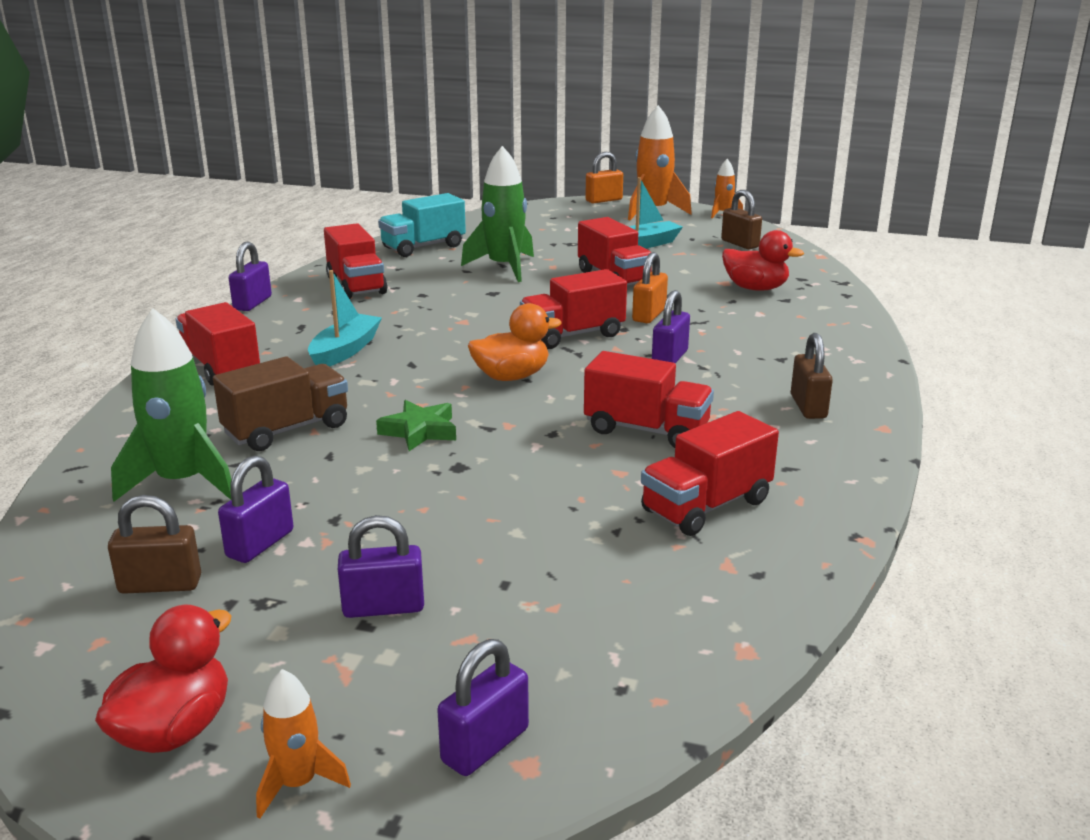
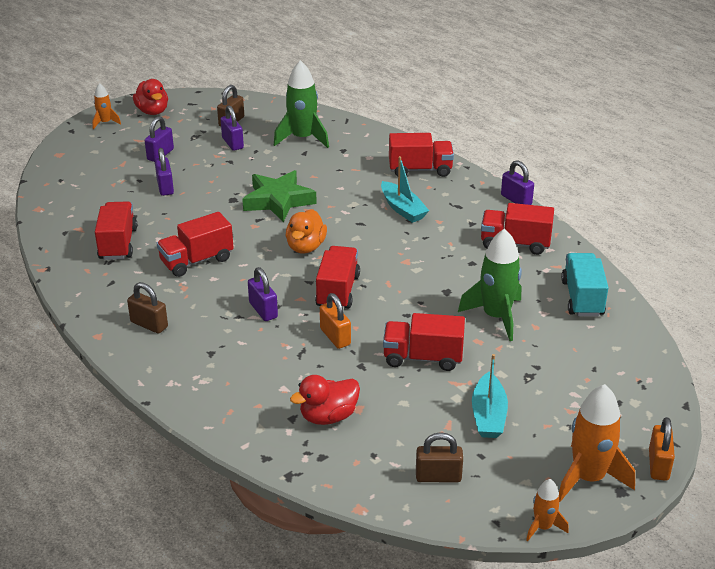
camera: 125 degrees right, 10 degrees up
brown truck [213,357,348,451] -> none
green star [376,400,456,451] -> green star [242,170,317,222], size x1.67
purple padlock [437,639,529,776] -> purple padlock moved to [155,148,174,196]

